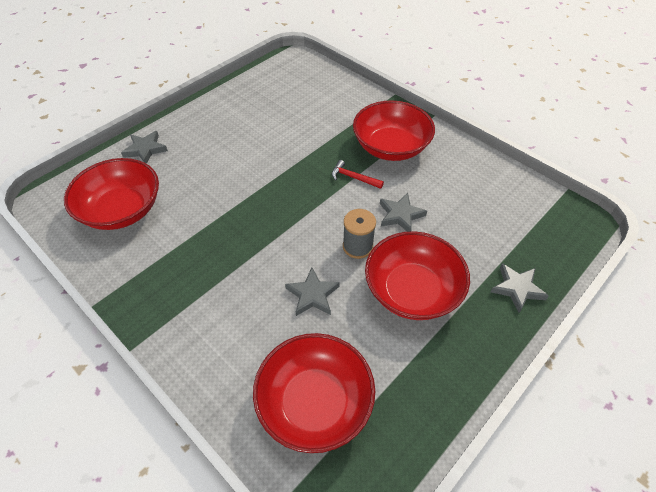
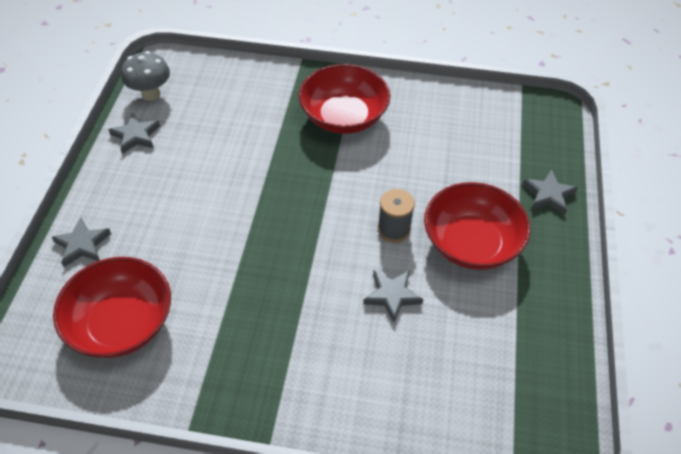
camera: 35 degrees left, 0 degrees up
red bowl [253,333,375,453] -> none
red hammer [332,160,384,189] -> none
grey star [380,193,427,232] -> grey star moved to [108,113,160,154]
none -> grey mushroom [121,51,170,101]

